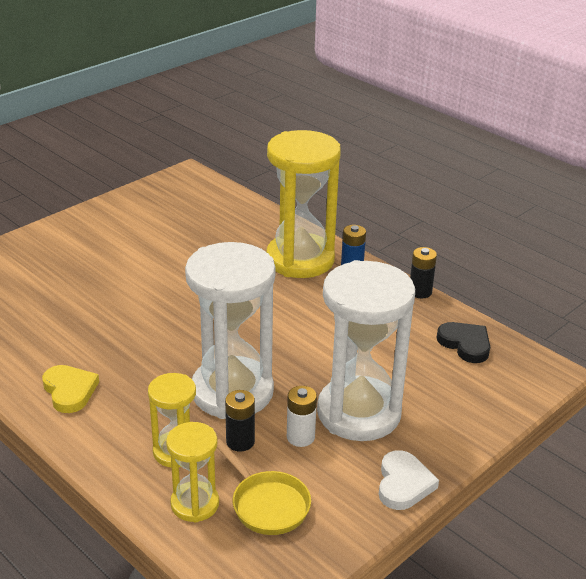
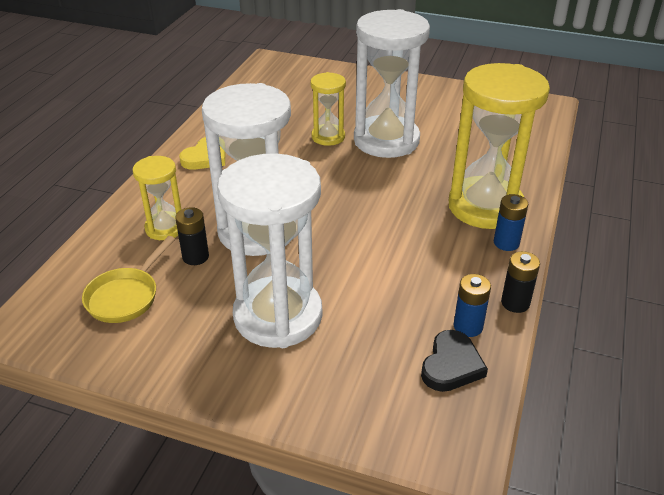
camera: 65 degrees right, 5 degrees up
yellow hourglass [166,422,219,522] -> yellow hourglass moved to [310,72,346,146]
white battery [287,386,317,447] -> none
white heart [379,450,439,510] -> none
none -> white hourglass [354,9,430,158]
none -> blue battery [454,274,491,337]

